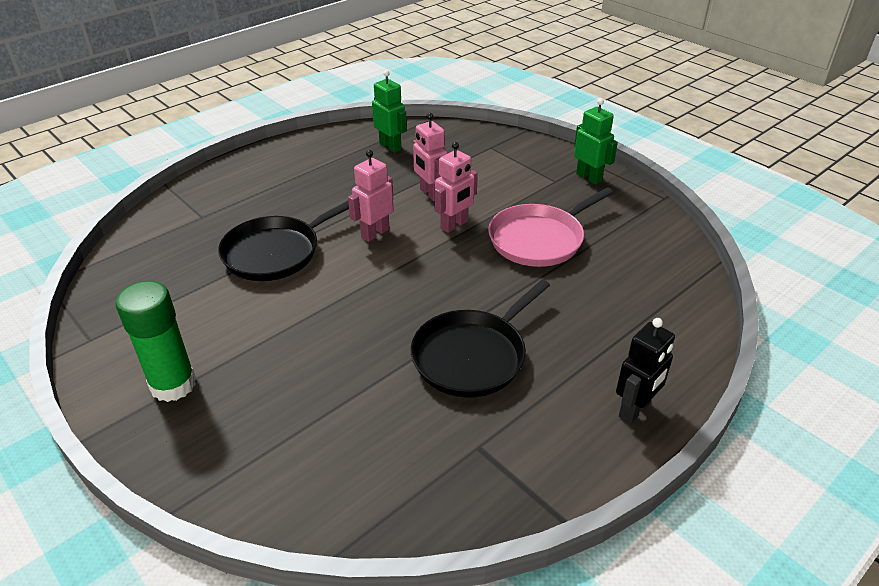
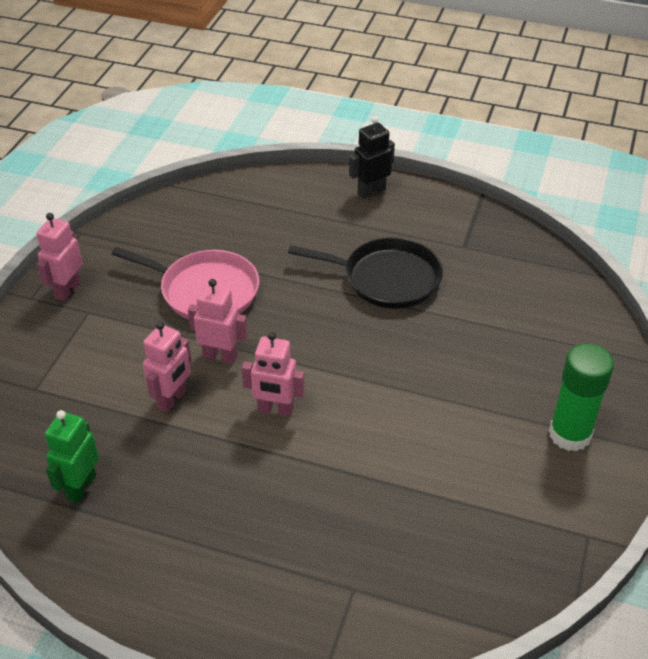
camera: 120 degrees left, 5 degrees up
black pan [218,201,349,281] -> none
green robot [574,98,618,185] -> pink robot [36,213,82,301]
black robot [616,318,675,424] -> black robot turned 45 degrees counterclockwise [349,116,395,199]

